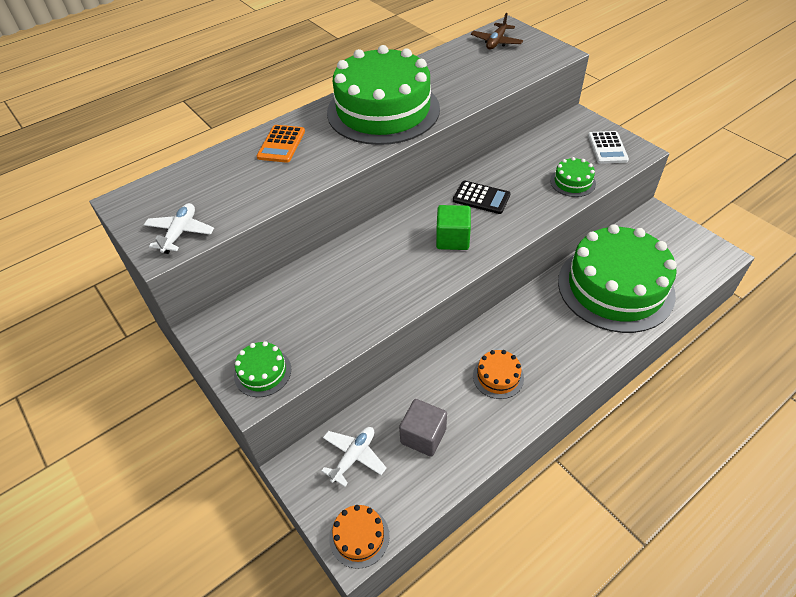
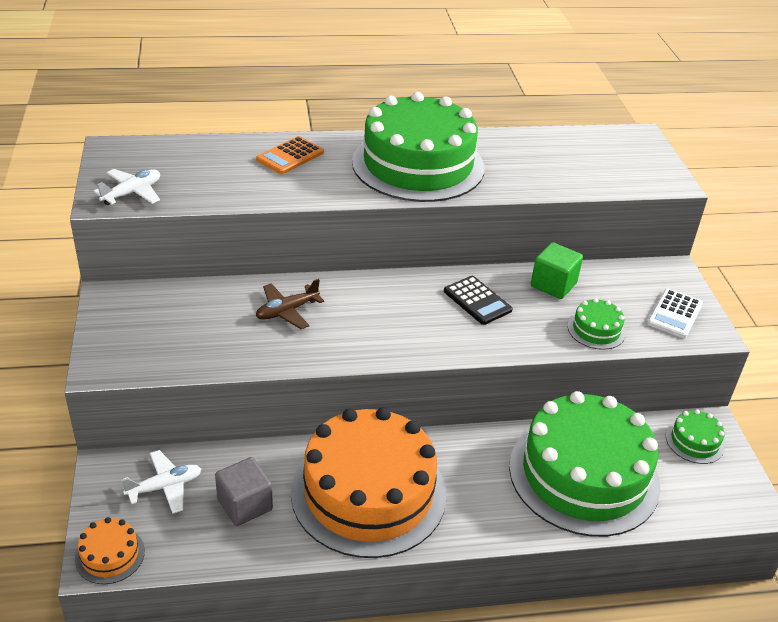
camera: 25 degrees right, 10 degrees down
green cake [234,341,291,397] -> green cake moved to [666,409,725,464]
green cube [436,205,471,250] -> green cube moved to [531,242,583,299]
brown plane [471,13,523,50] -> brown plane moved to [256,279,324,329]
orange cake [473,350,524,399] -> orange cake [291,407,446,558], size x2.48

